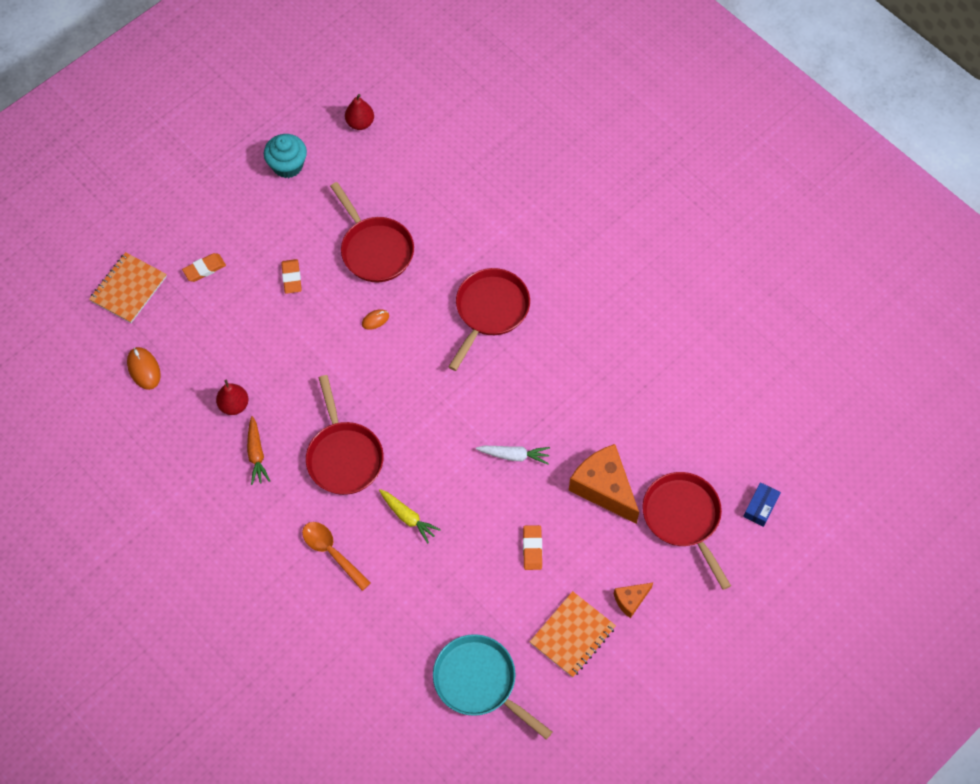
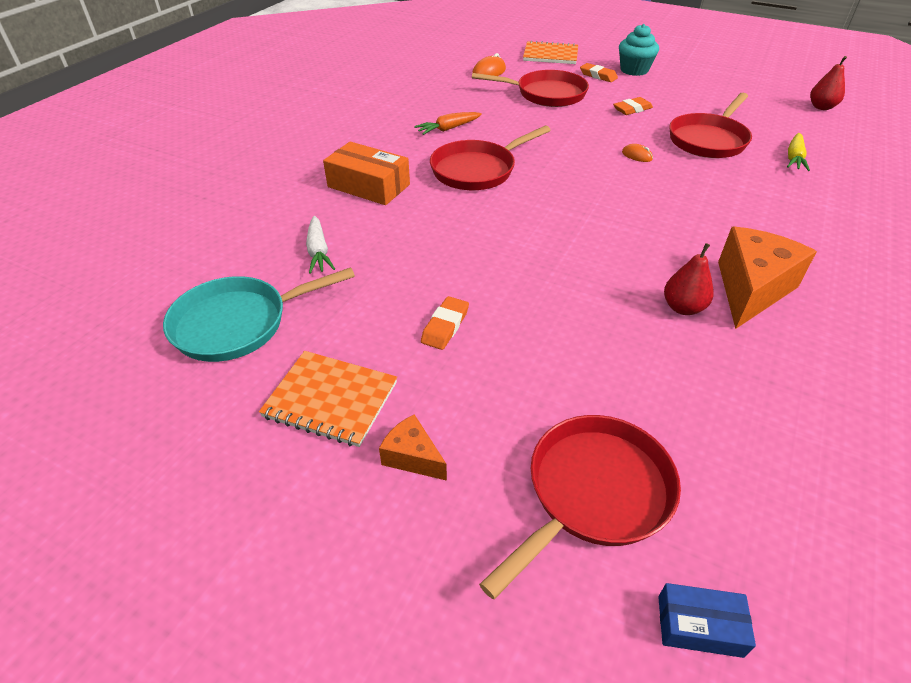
camera: 70 degrees right, 20 degrees down
red pear [216,379,248,415] -> red pear moved to [664,243,714,315]
turquoise cupcake [264,134,307,178] -> turquoise cupcake moved to [619,24,659,76]
orange spoon [302,522,371,591] -> orange box [323,141,410,205]
yellow carrot [379,489,441,544] -> yellow carrot moved to [787,133,810,171]
turquoise pan [433,634,552,740] -> turquoise pan turned 135 degrees counterclockwise [163,267,355,362]
red pan [449,268,530,371] -> red pan moved to [472,70,589,107]
white carrot [476,446,550,465] -> white carrot moved to [306,216,335,274]
orange eraser [523,525,542,570] -> orange eraser turned 45 degrees counterclockwise [421,296,469,350]
orange cheese [569,444,639,524] -> orange cheese moved to [718,227,817,329]

